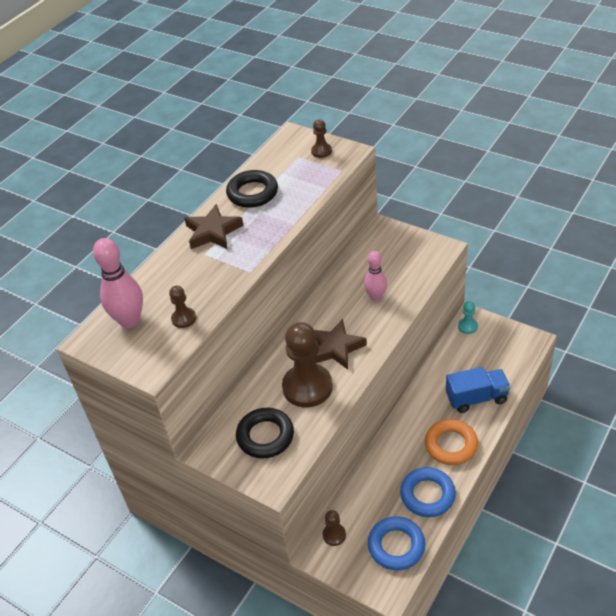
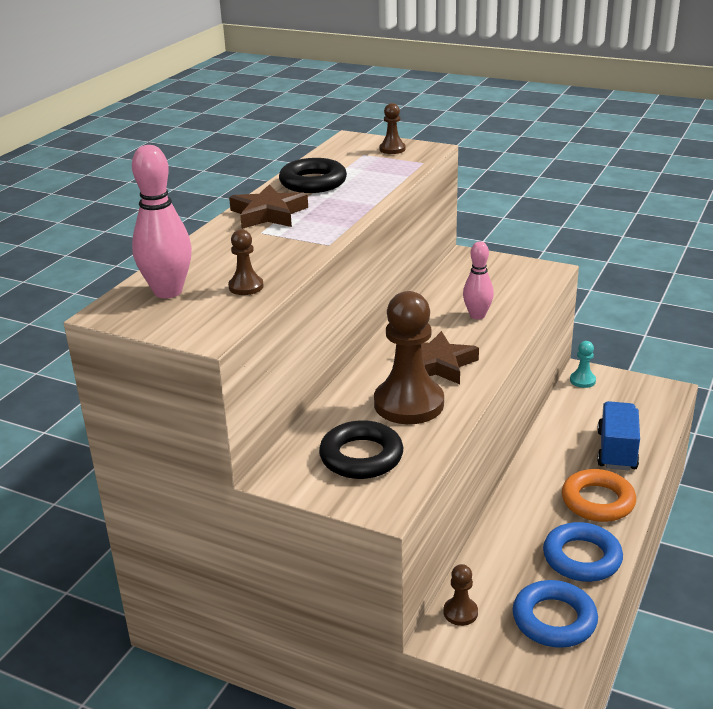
camera: 10 degrees left, 15 degrees down
blue truck [446,367,510,413] -> blue truck turned 60 degrees counterclockwise [597,401,640,471]

